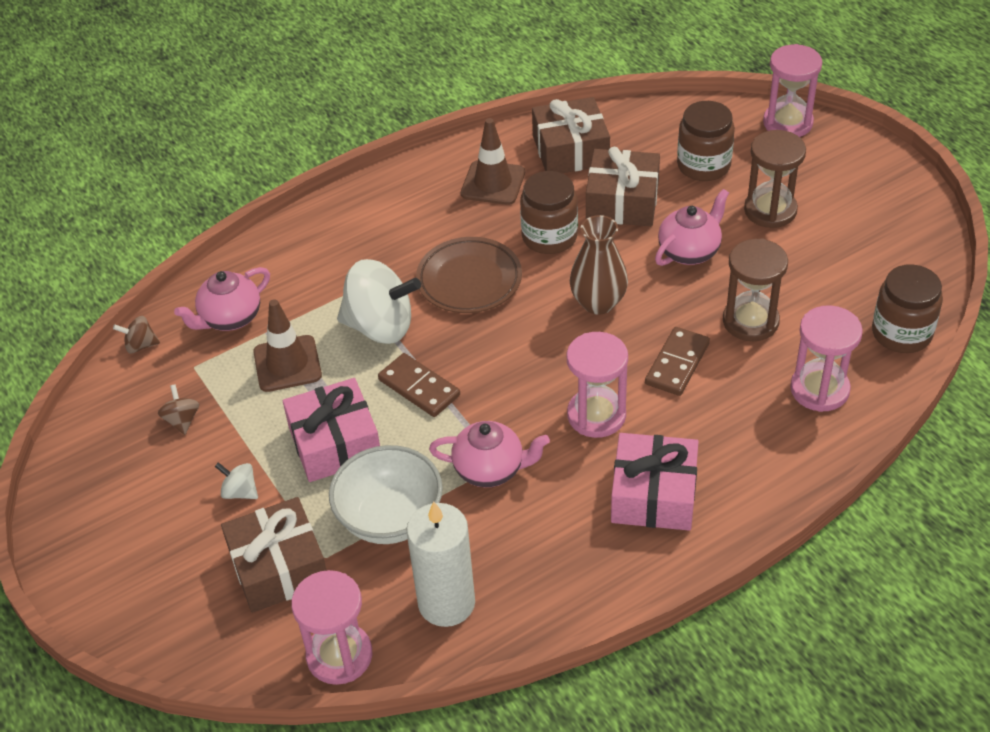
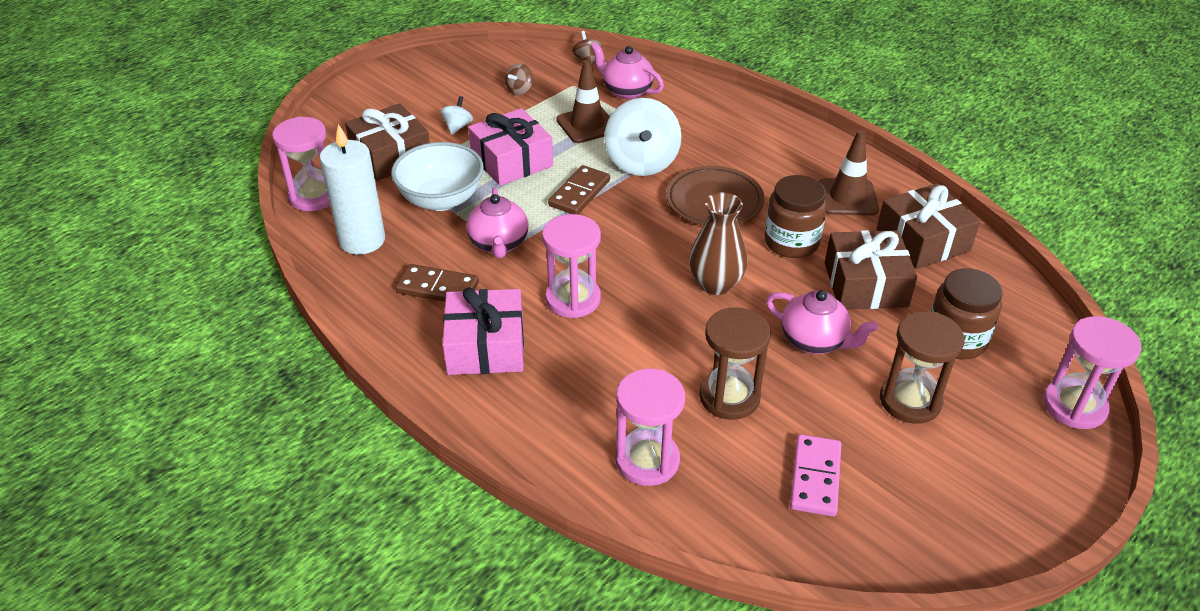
camera: 75 degrees right, 5 degrees down
brown spinning top [158,384,199,435] -> brown spinning top turned 150 degrees clockwise [505,63,533,95]
brown domino [645,327,710,396] -> brown domino moved to [396,264,479,302]
brown jar [872,264,943,353] -> none
none -> pink domino [790,434,841,517]

